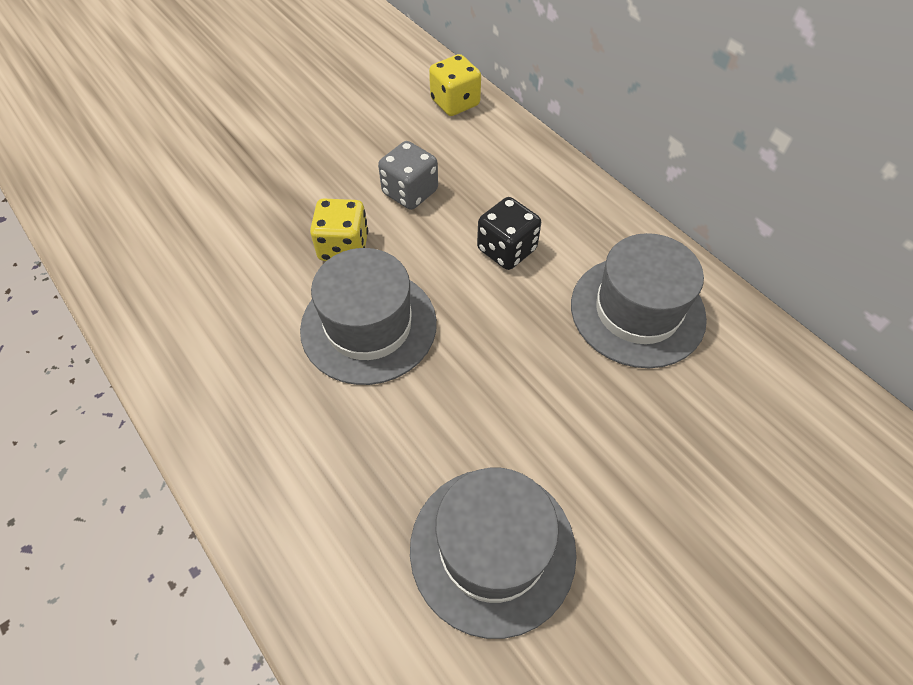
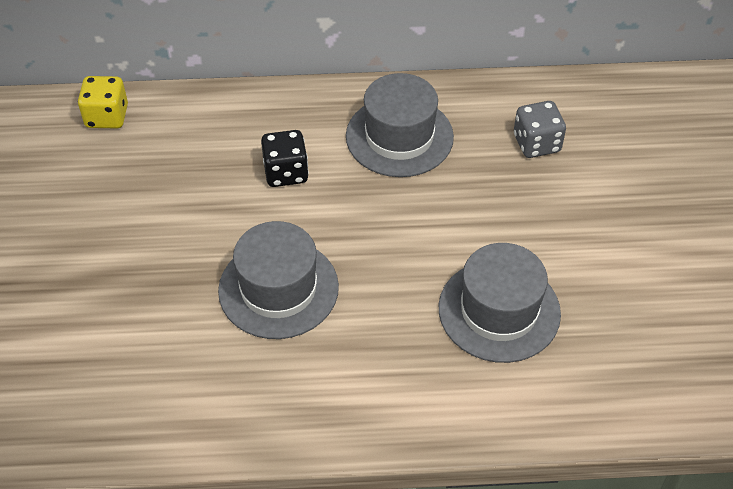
camera: 55 degrees left, 5 degrees down
yellow dice [310,199,368,261] -> none
grey dice [378,141,438,210] -> grey dice moved to [514,101,566,158]

